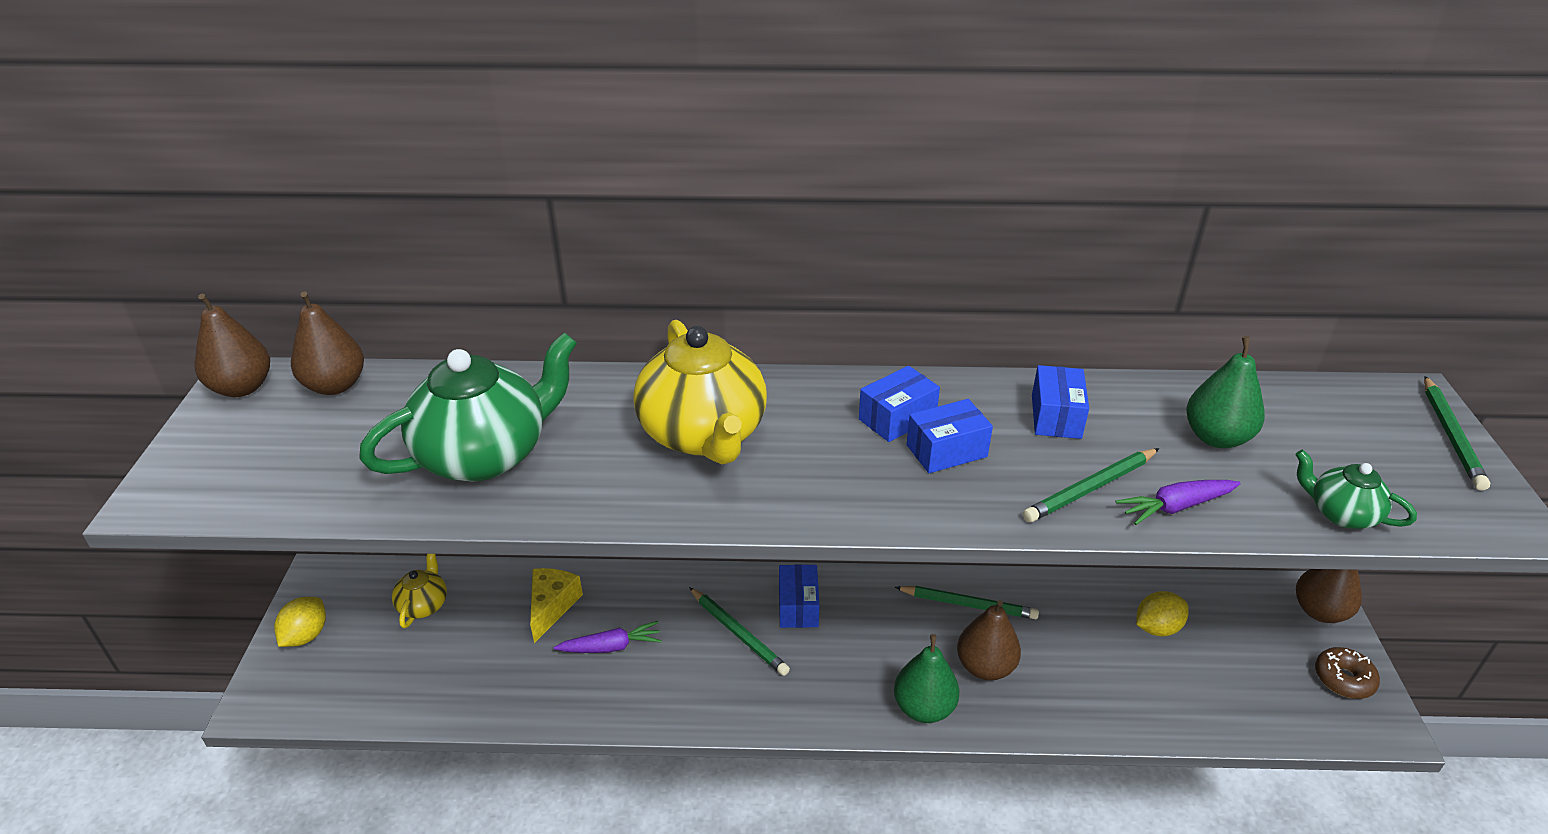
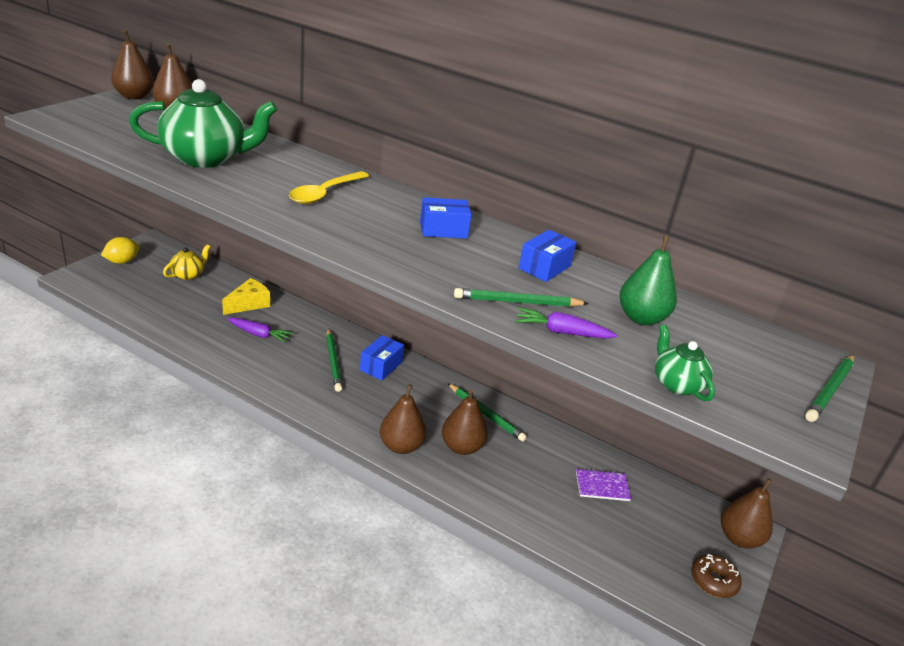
camera: 25 degrees right, 5 degrees down
yellow teapot [633,320,767,464] -> yellow spoon [289,171,369,204]
green pear [894,634,959,723] -> brown pear [380,385,426,454]
blue box [907,399,993,473] -> none
yellow lemon [1136,591,1189,636] -> purple notebook [576,468,631,501]

